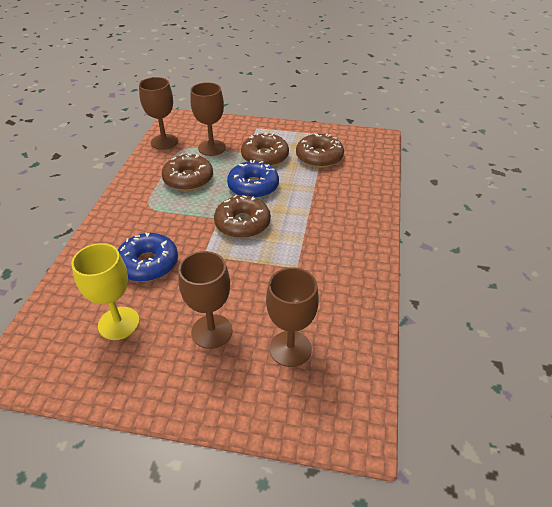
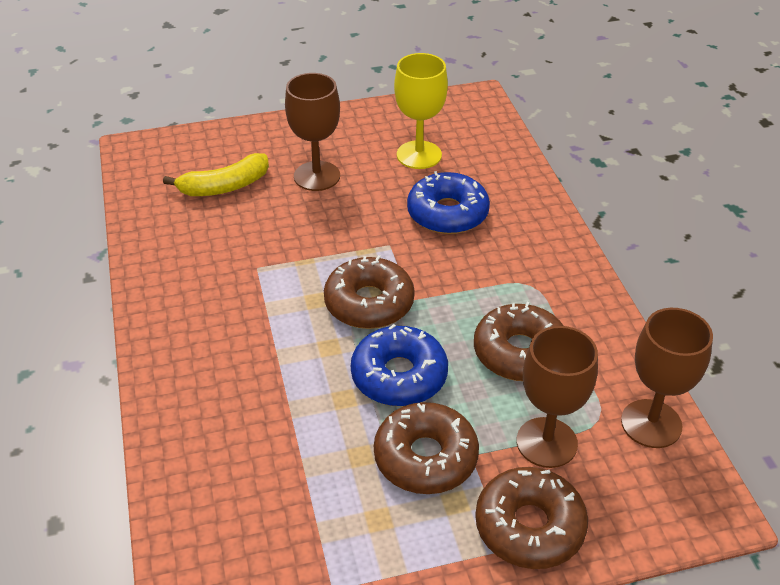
camera: 155 degrees right, 0 degrees up
brown goblet [266,267,319,367] -> yellow banana [163,153,269,196]
brown donut [296,134,344,168] -> brown donut moved to [475,467,588,569]

